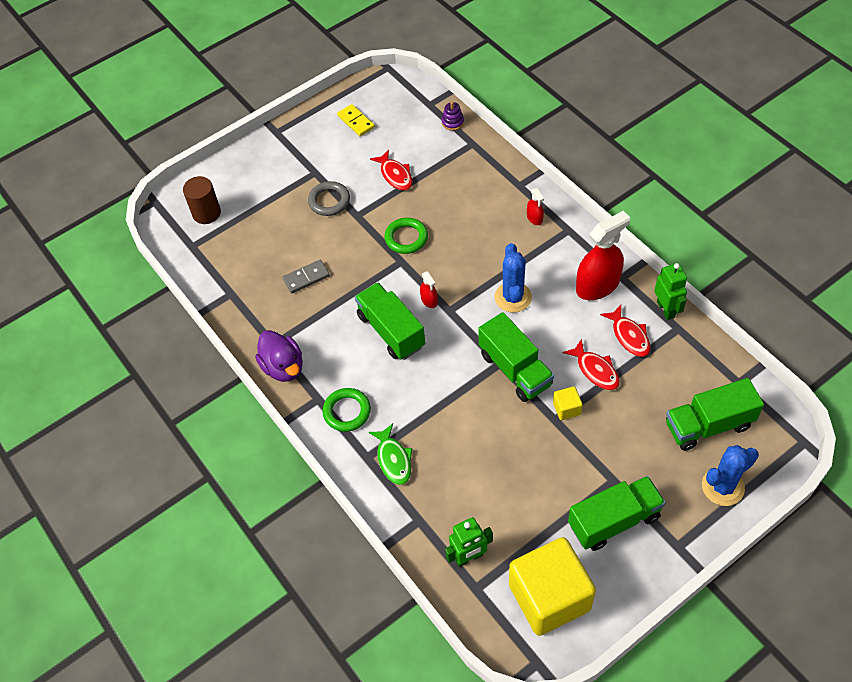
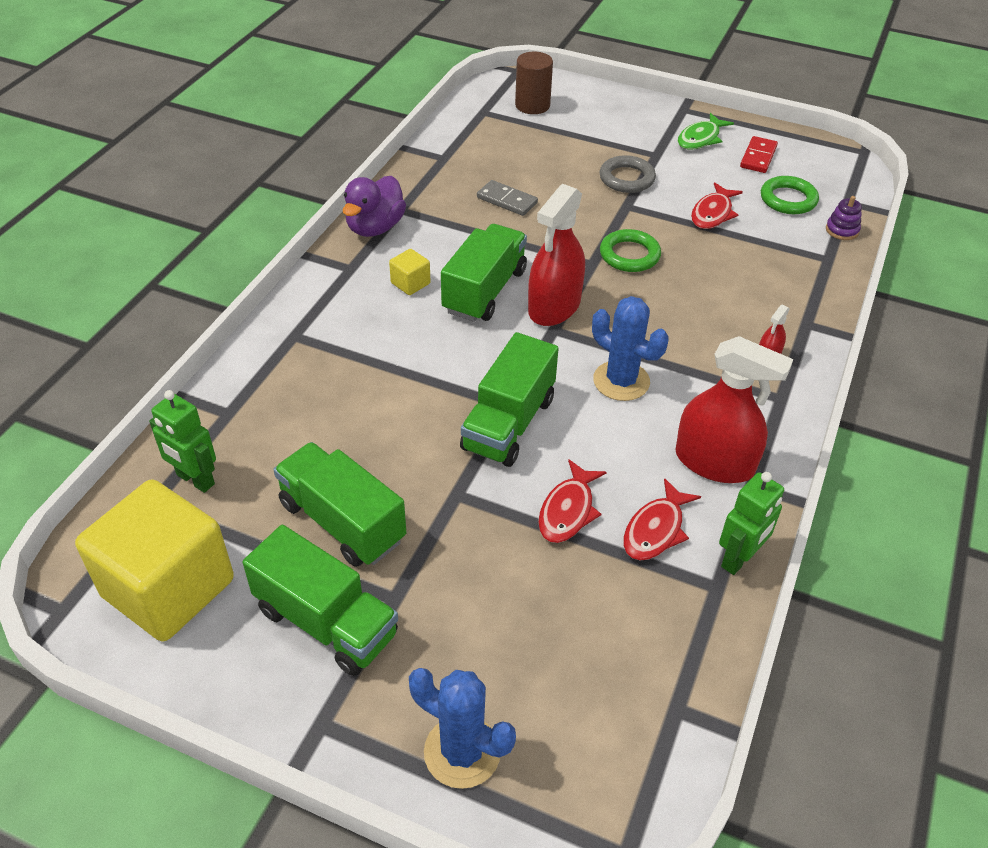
camera: 55 degrees right, 10 degrees down
green ring [323,388,371,432] -> green ring moved to [761,176,819,214]
yellow domino [337,104,375,136] -> red domino [740,136,778,173]
green fish [369,423,412,485] -> green fish moved to [678,113,734,149]
red spray bottle [420,271,438,308] -> red spray bottle [528,184,585,326], size x2.22
blue cactus [495,243,532,312] -> blue cactus turned 75 degrees clockwise [592,296,669,401]
yellow cube [553,386,583,420] -> yellow cube moved to [389,249,431,295]
green truck [666,378,764,451] -> green truck moved to [273,442,407,567]

